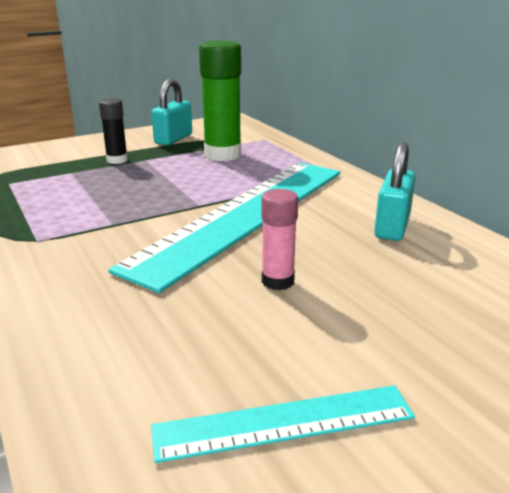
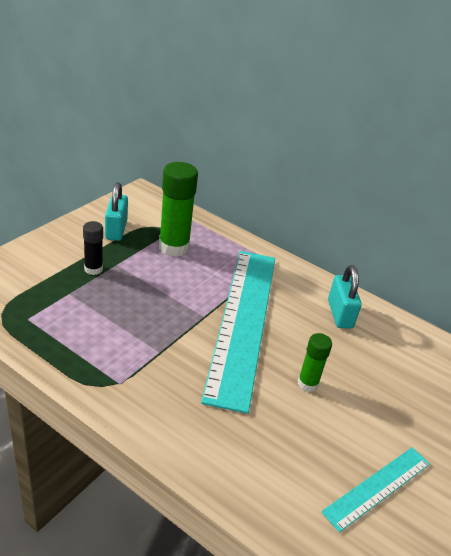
camera: 30 degrees left, 10 degrees up
pink glue stick [261,189,298,290] -> green glue stick [298,333,332,392]

